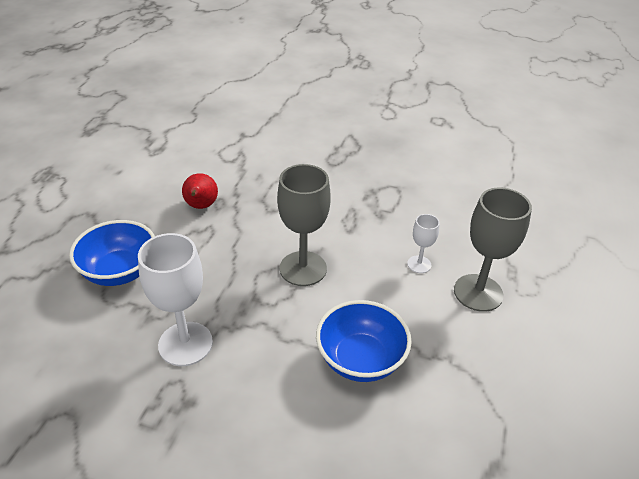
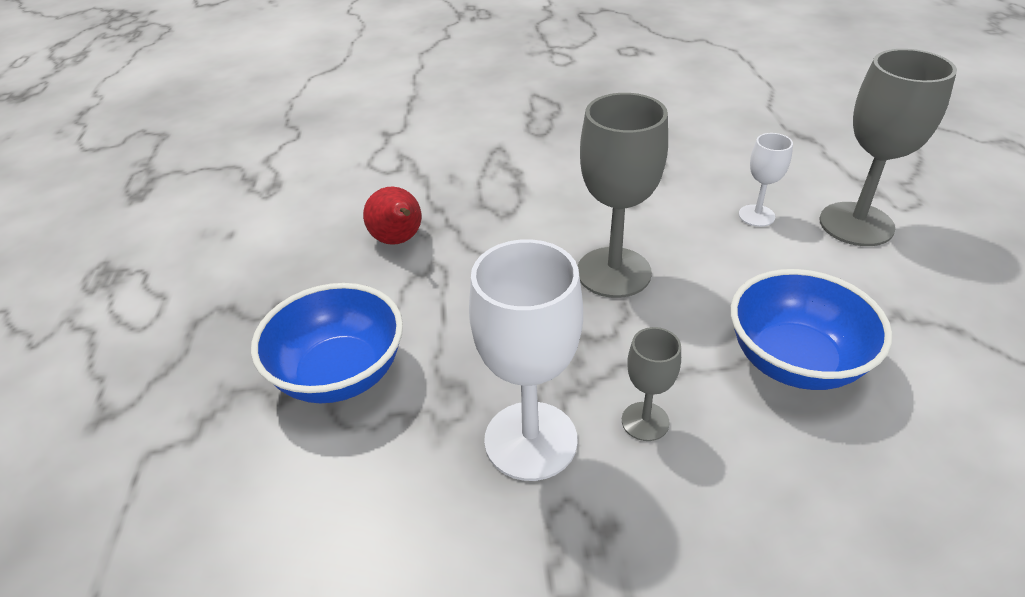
camera: 20 degrees left, 0 degrees up
none -> grey goblet [622,327,681,441]

